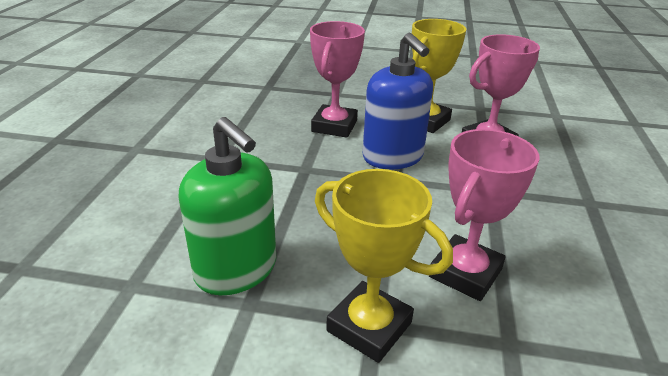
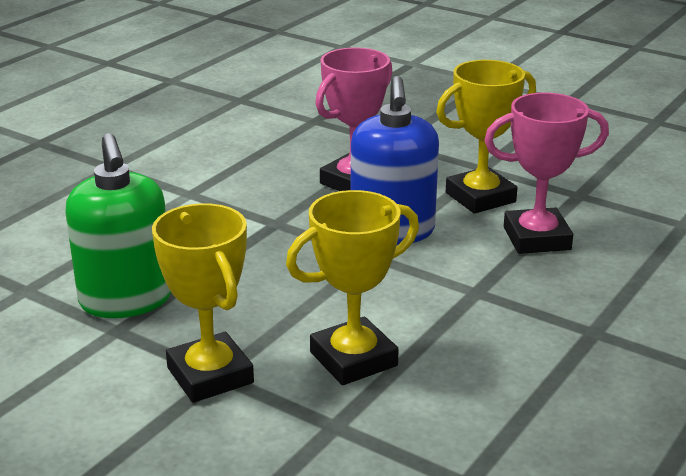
camera: 25 degrees right, 5 degrees down
pink trophy [429,129,540,301] -> yellow trophy [286,190,419,385]

